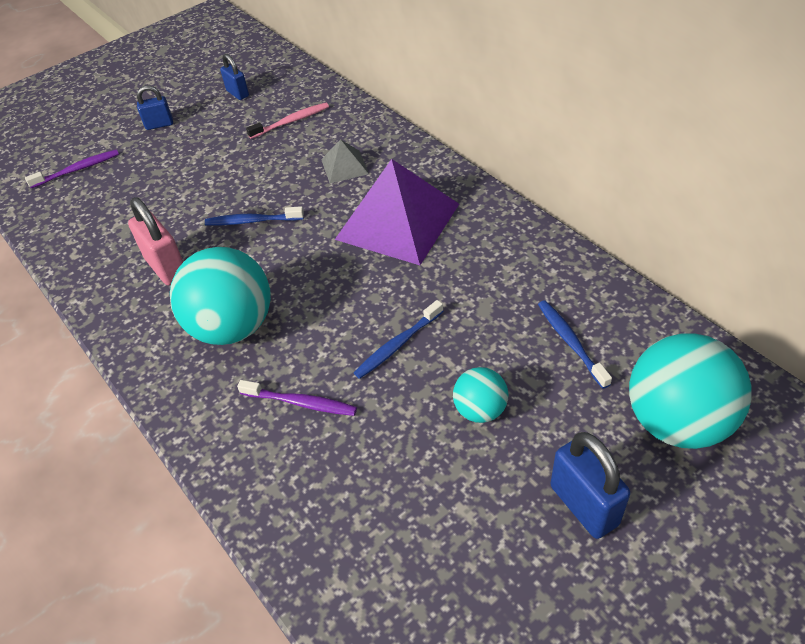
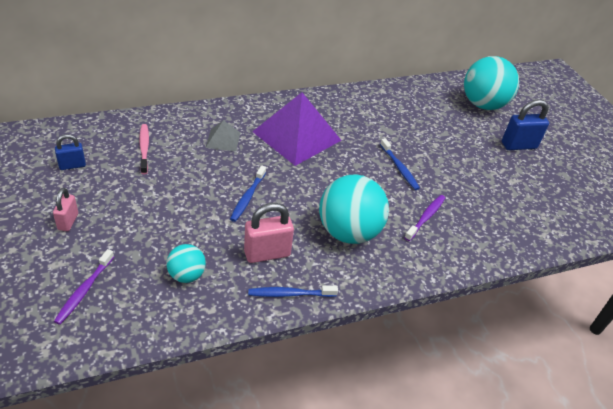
camera: 80 degrees left, 5 degrees down
purple toothbrush [25,150,119,188] -> purple toothbrush turned 150 degrees counterclockwise [54,249,114,325]
blue padlock [137,85,173,130] -> pink padlock [53,188,78,231]
turquoise ball [453,367,508,423] -> turquoise ball moved to [166,244,206,283]
blue toothbrush [538,300,612,389] -> blue toothbrush moved to [248,285,338,297]

